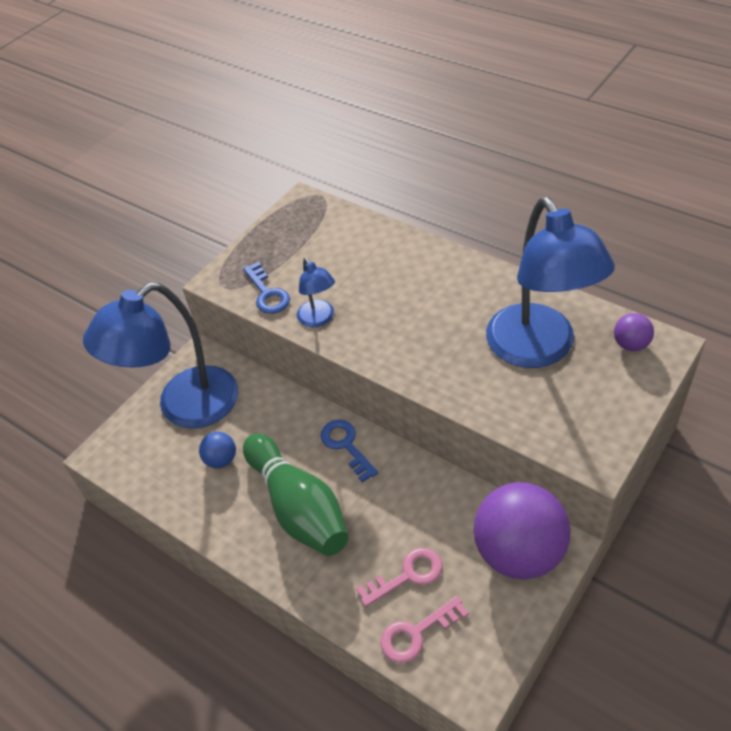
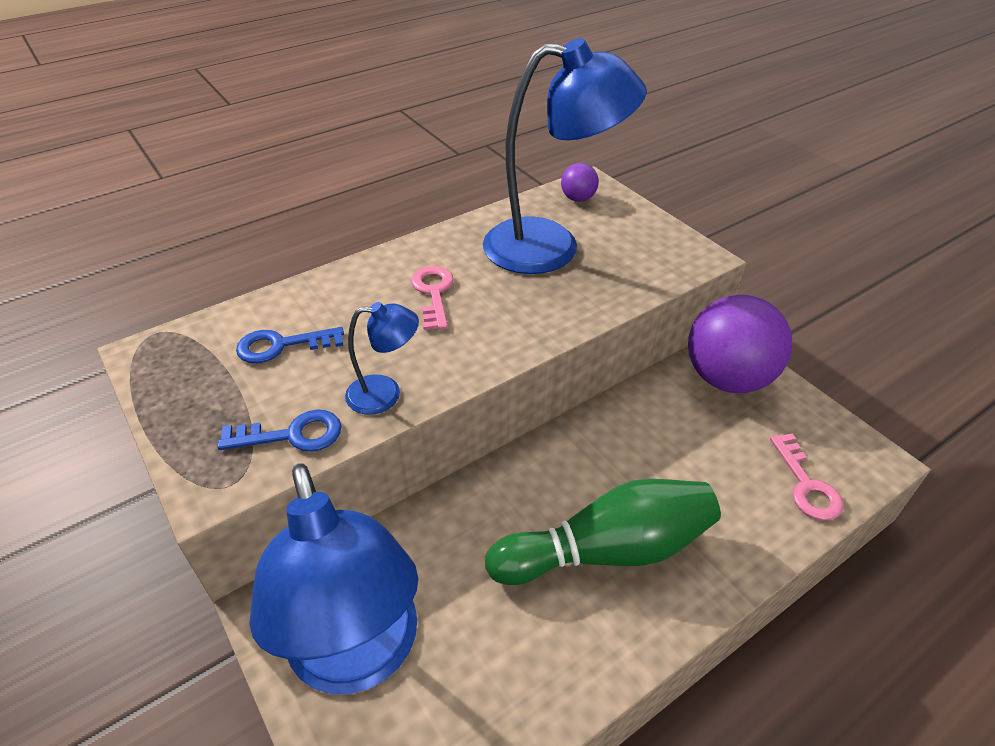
camera: 75 degrees left, 5 degrees down
blue ball [199,432,236,468] -> none
blue key [320,419,378,482] -> blue key moved to [236,327,344,363]
pink key [356,548,443,607] -> pink key moved to [411,266,454,330]

